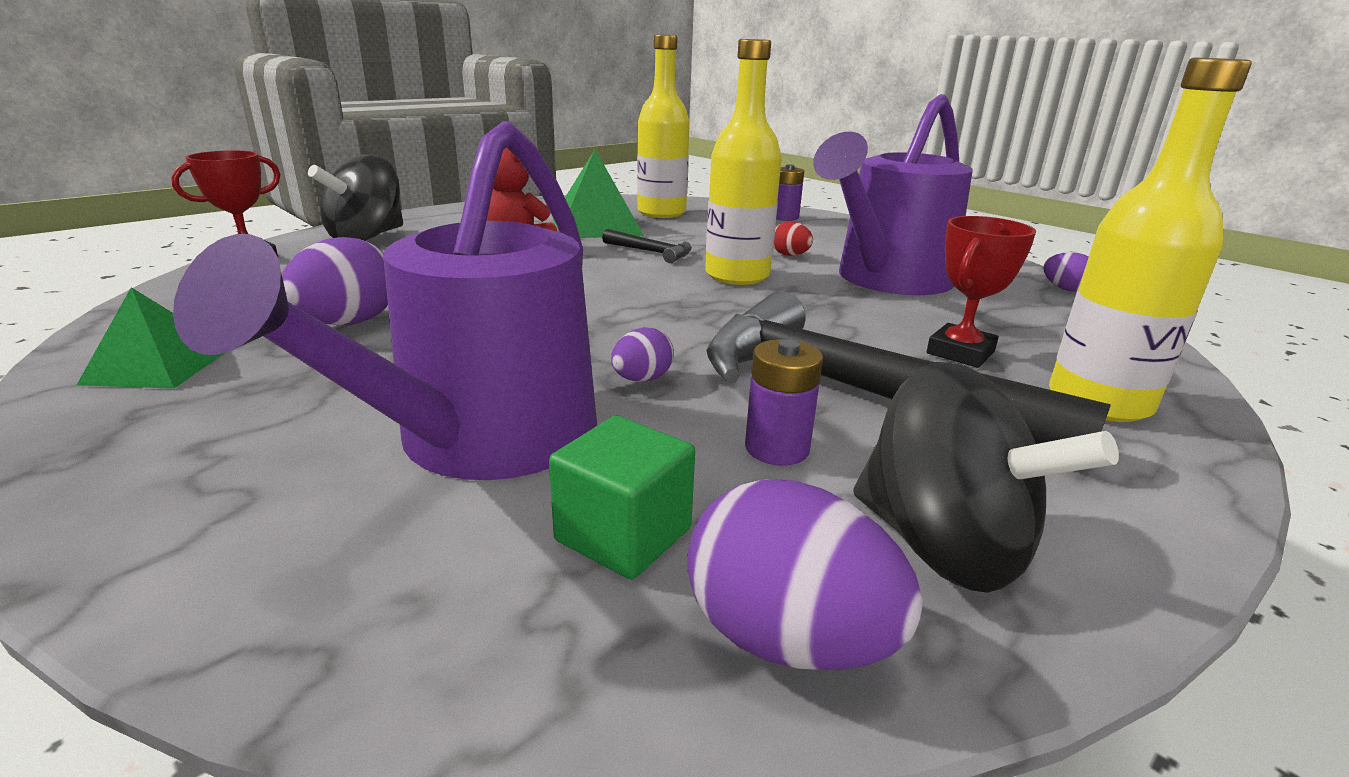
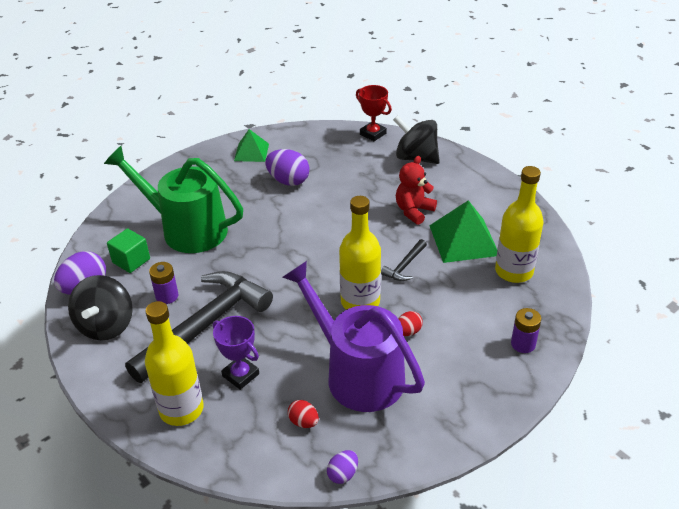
camera: 95 degrees right, 15 degrees up
purple watering can [173,121,597,480] -> green watering can [104,146,243,253]
purple egg [611,327,674,382] -> none
black spinning top [853,362,1119,593] -> black spinning top turned 45 degrees counterclockwise [68,275,133,340]
red trophy [927,216,1036,368] -> purple trophy [213,316,259,390]
none -> red egg [288,400,319,428]

